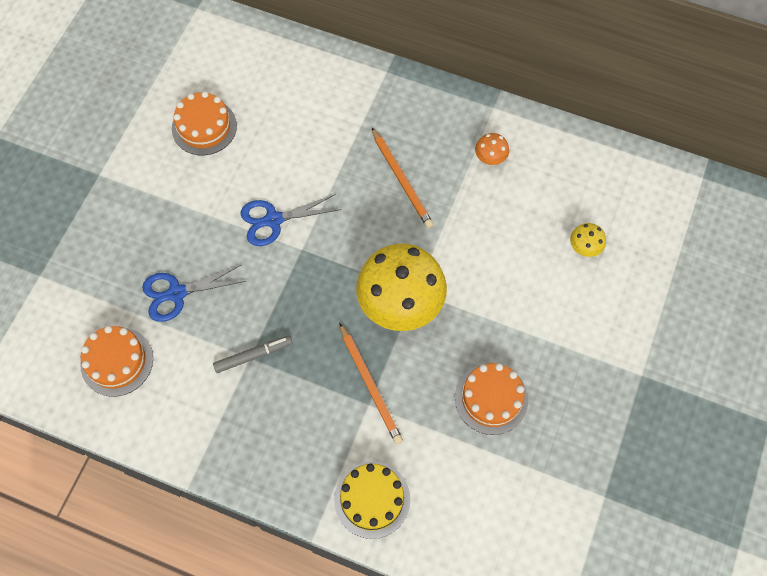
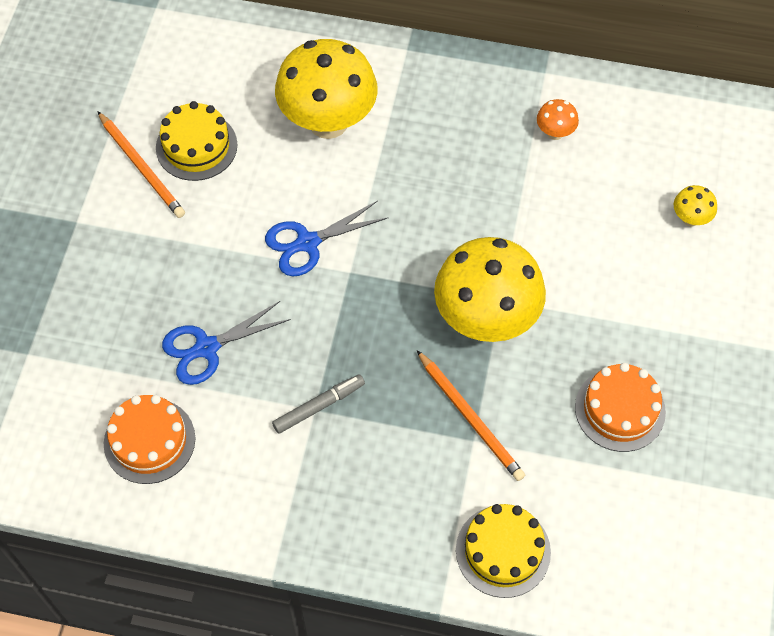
camera: 10 degrees left, 5 degrees down
orange cake [172,91,237,155] -> yellow cake [156,101,237,181]
orange pencil [371,127,434,228] -> orange pencil moved to [97,111,185,218]
none -> yellow mushroom [275,39,377,139]

